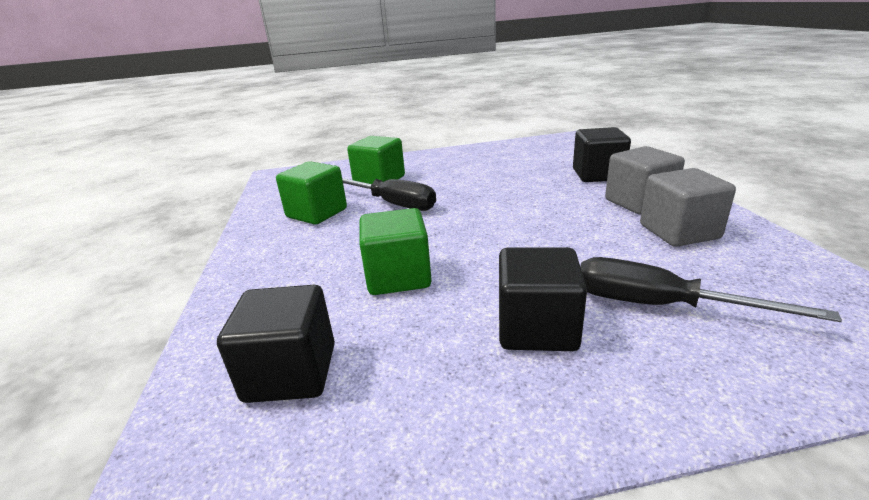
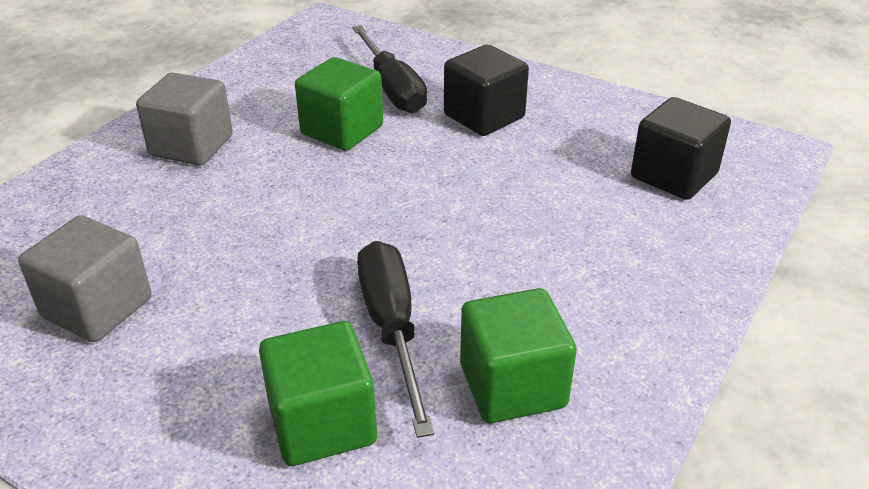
camera: 140 degrees left, 10 degrees up
green cube [360,208,432,295] -> green cube moved to [295,57,383,151]
black cube [573,127,631,182] -> none
grey cube [640,168,736,247] -> grey cube moved to [18,215,152,342]

